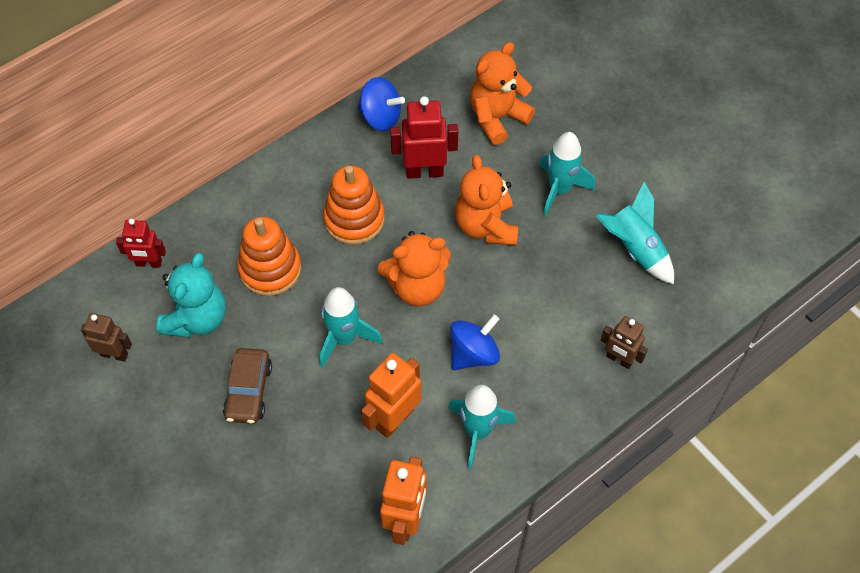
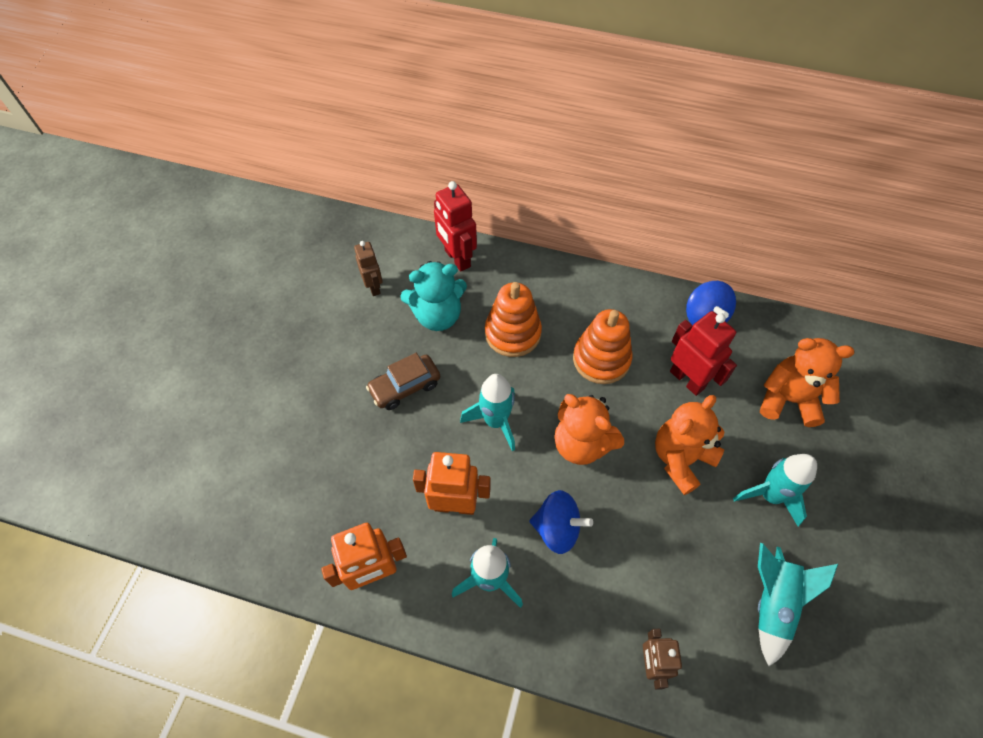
camera: 55 degrees right, 0 degrees up
red robot [116,219,166,268] -> red robot [434,181,477,272], size x1.54

